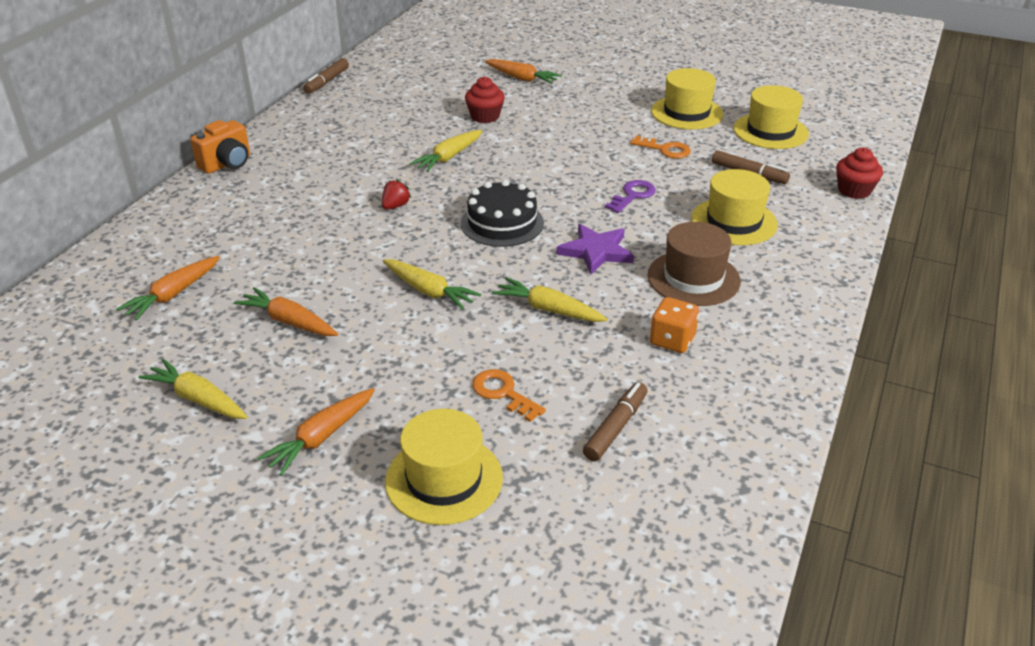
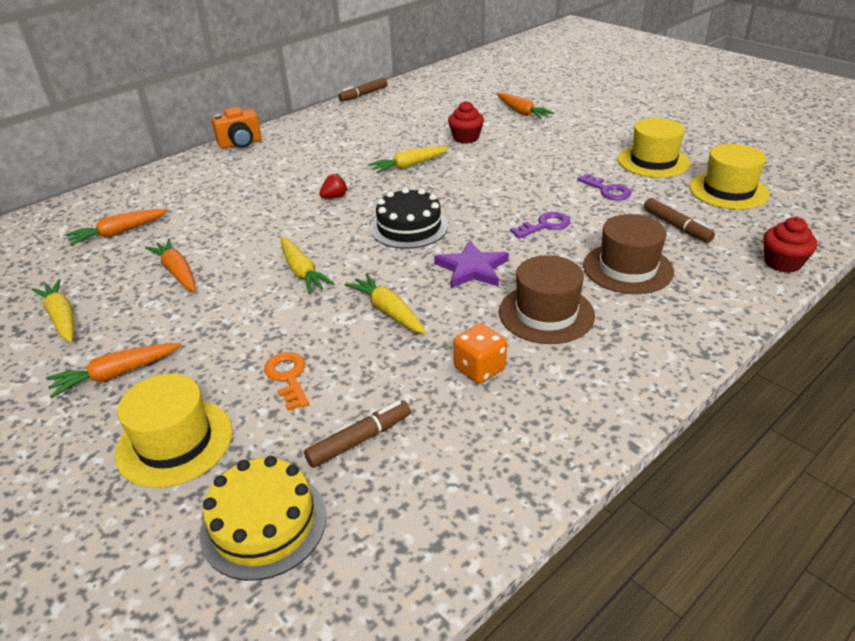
camera: 25 degrees right, 0 degrees up
orange key [630,135,691,159] -> purple key [577,173,631,200]
yellow hat [691,169,778,245] -> brown hat [583,214,674,294]
none -> yellow cake [200,456,327,581]

